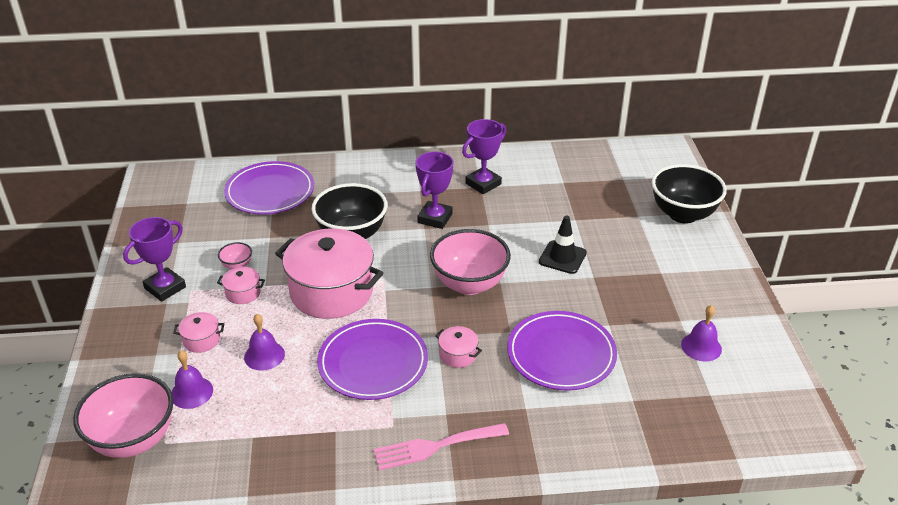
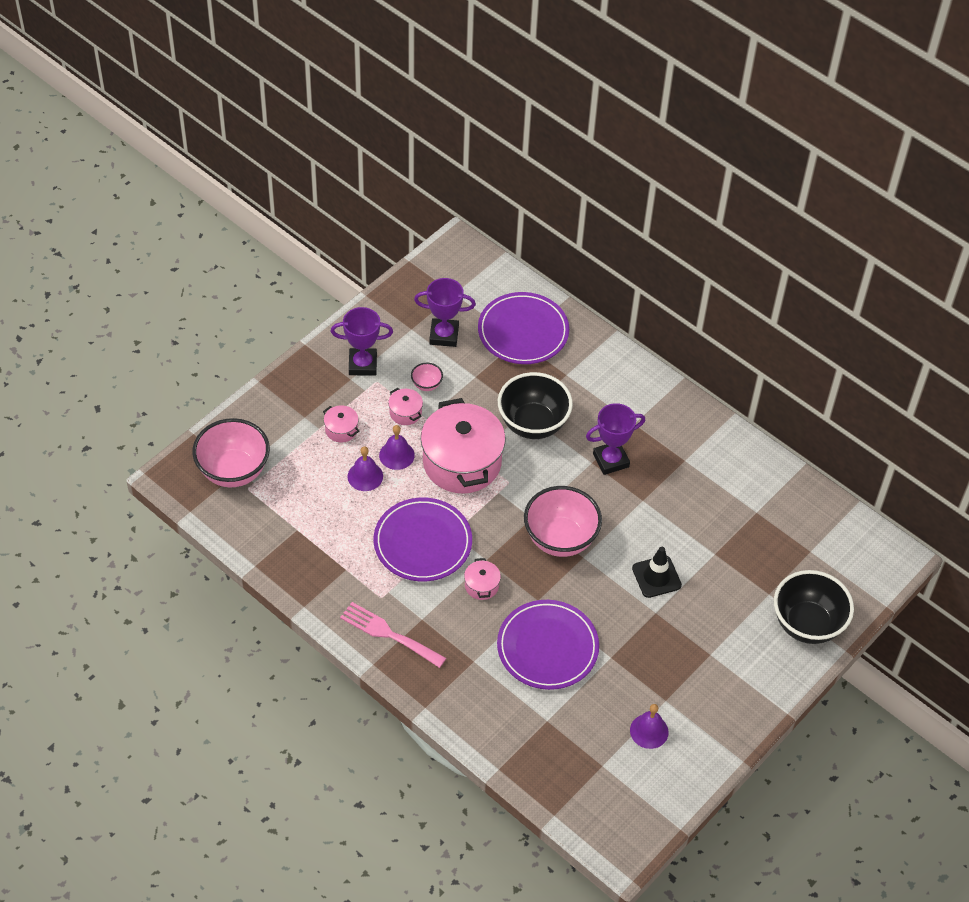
camera: 45 degrees right, 15 degrees up
purple bell [171,350,213,409] -> purple bell moved to [379,425,415,470]
purple trophy [462,119,506,194] -> purple trophy moved to [414,278,476,347]

